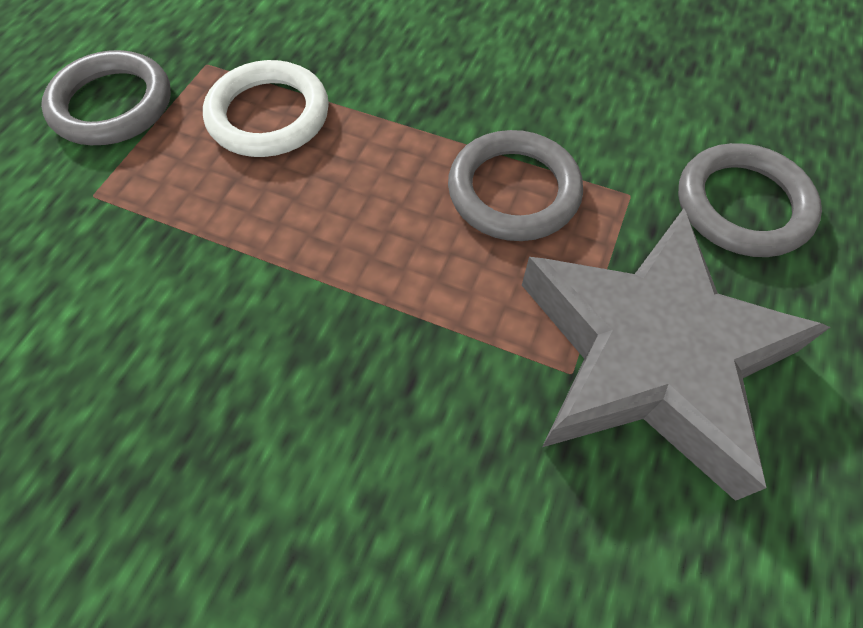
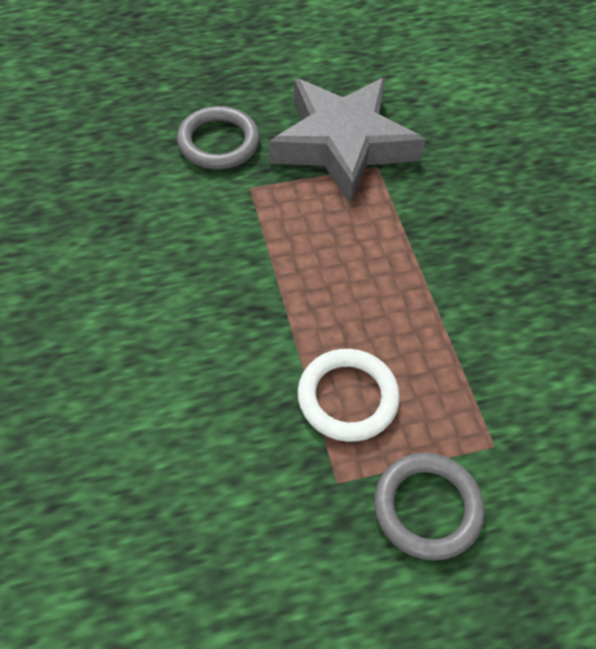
camera: 130 degrees left, 5 degrees down
grey ring [448,130,583,241] -> none

